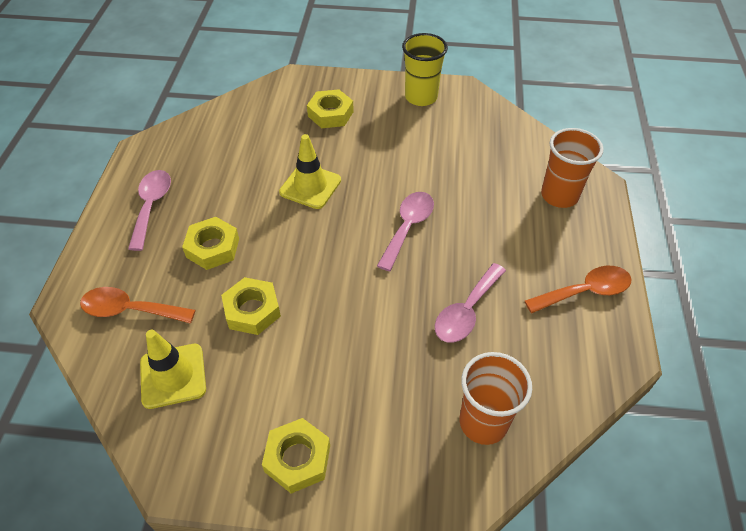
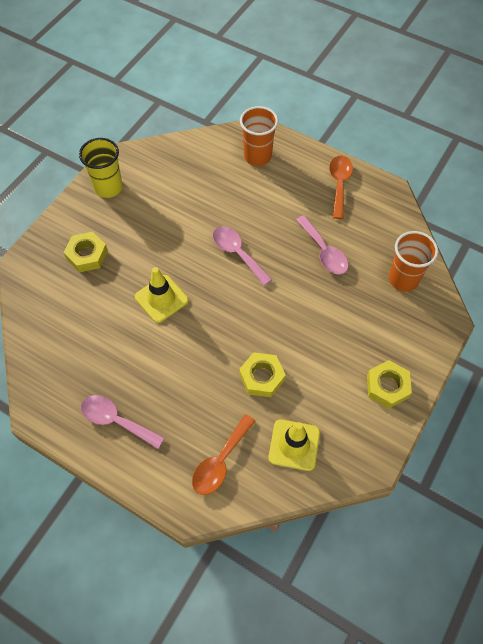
camera: 65 degrees left, 10 degrees up
yellow nut [182,217,239,270] -> none

